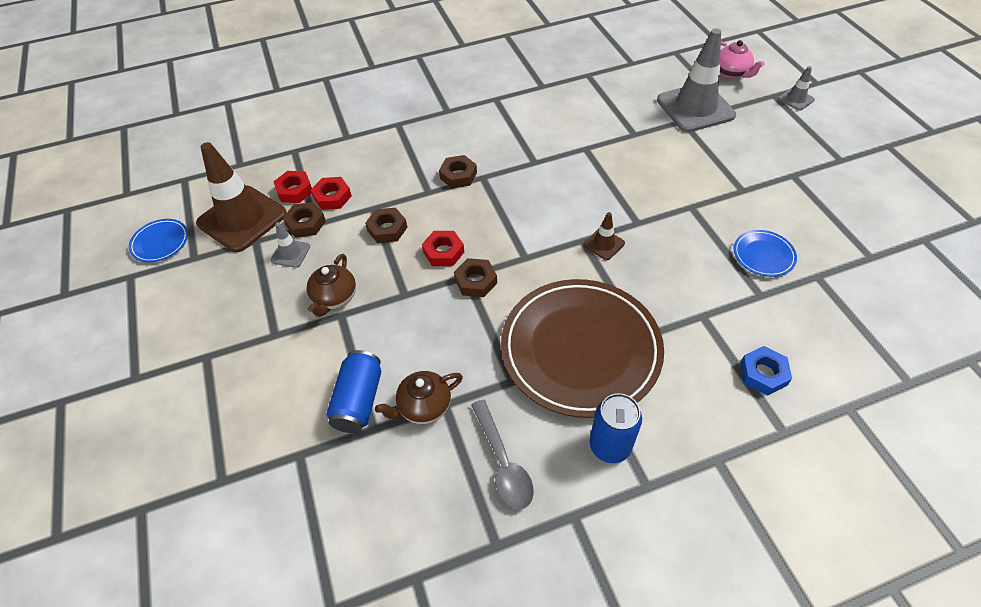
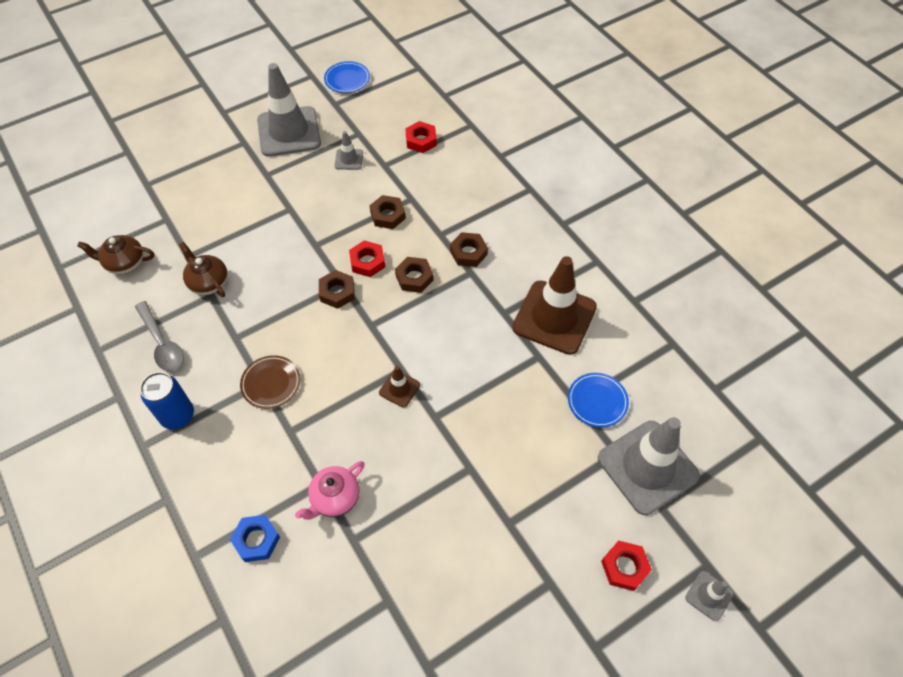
camera: 75 degrees right, 5 degrees up
brown traffic cone [196,142,287,252] -> brown traffic cone moved to [512,256,597,355]
brown nut [283,202,326,238] -> brown nut moved to [395,257,434,293]
brown teapot [306,254,356,317] -> brown teapot moved to [77,235,154,274]
red nut [311,177,352,210] -> red nut moved to [601,541,652,591]
blue can [326,350,381,433] -> none
grey spoon [471,400,534,510] -> grey spoon turned 90 degrees counterclockwise [135,301,184,372]
brown plate [501,279,664,418] -> brown plate [240,355,300,409], size x0.42
pink teapot [720,40,765,79] -> pink teapot moved to [295,461,365,520]
blue plate [734,230,797,277] -> blue plate moved to [568,373,629,428]
none -> grey traffic cone [257,63,321,157]

